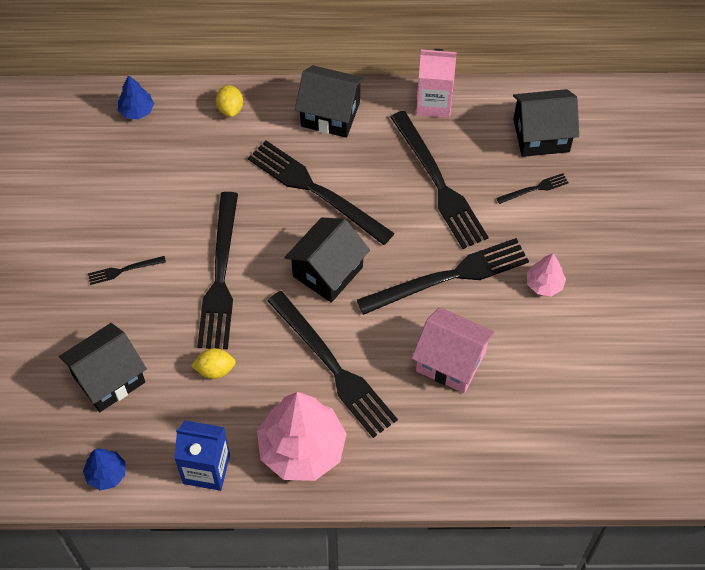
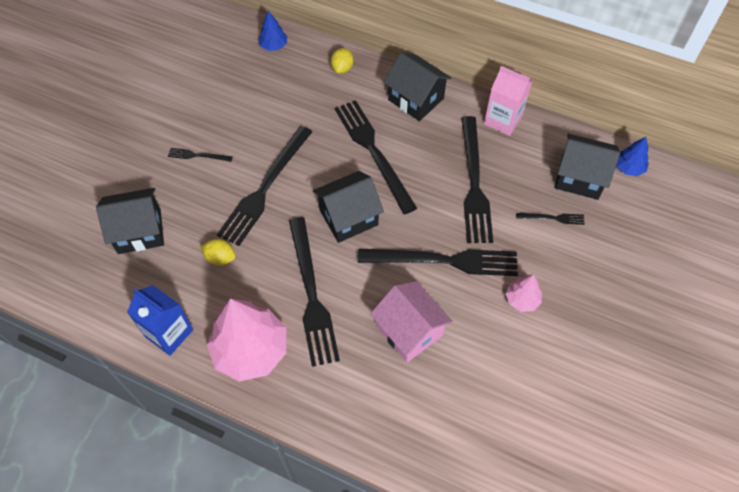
camera: 25 degrees right, 0 degrees up
blue tree [83,448,125,490] -> blue tree moved to [617,137,649,176]

